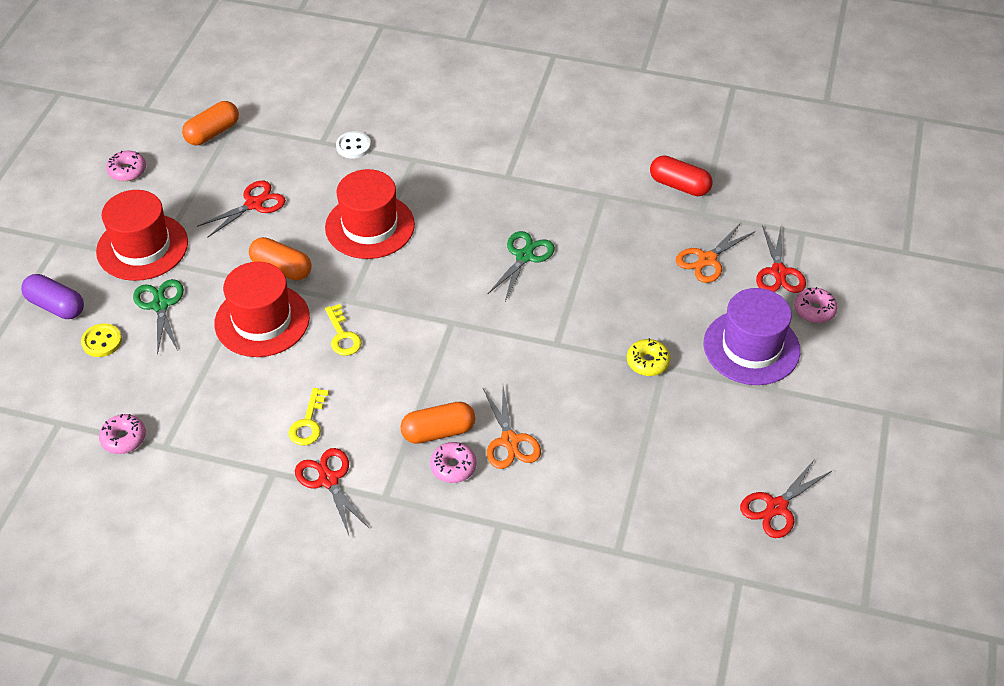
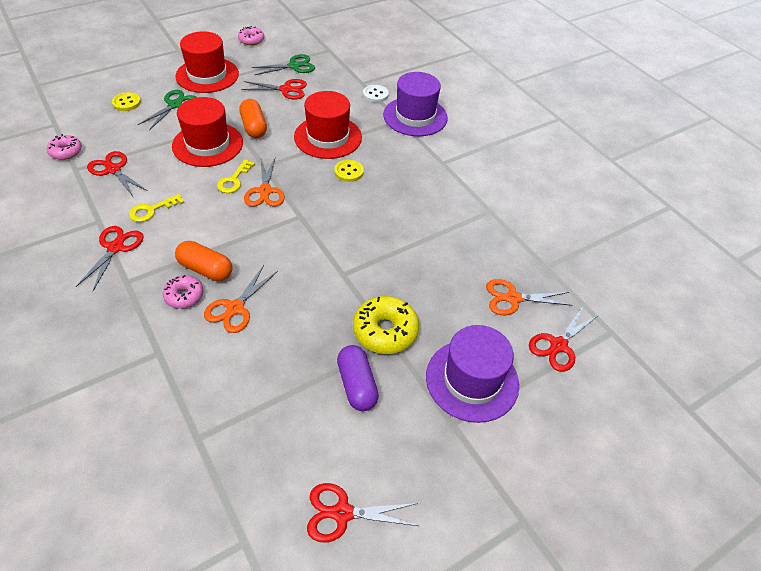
camera: 40 degrees right, 0 degrees up
purple capsule [21,274,84,319] -> purple capsule moved to [337,345,379,411]
orange capsule [182,101,239,145] -> none
green scissors [487,231,555,301] -> green scissors moved to [252,54,315,75]
yellow donut [627,338,671,376] -> yellow donut [353,296,419,354], size x1.64
red capsule [650,155,712,196] -> none
pink donut [794,287,838,323] -> none
none -> red scissors [87,151,148,198]
none -> orange scissors [244,156,285,207]
none -> yellow button [334,160,364,182]
none -> purple hat [383,72,448,136]

